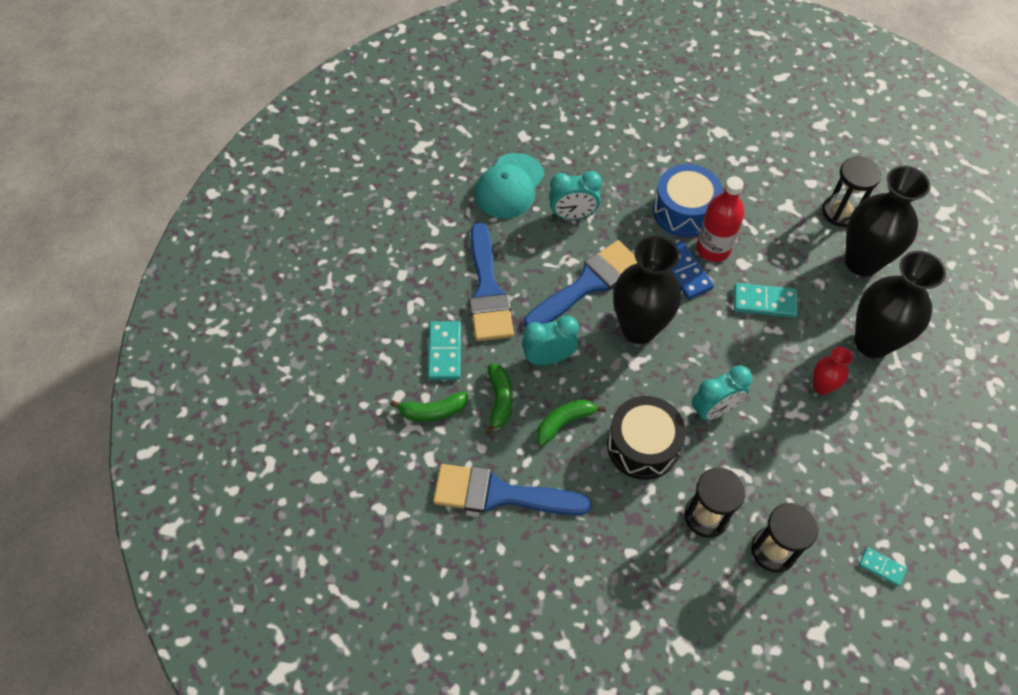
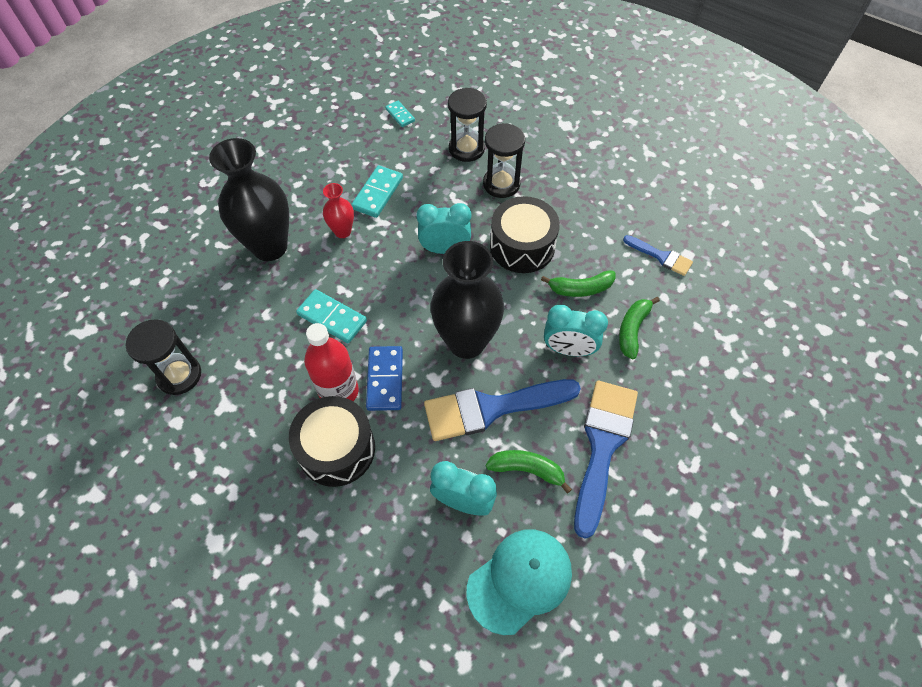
camera: 155 degrees left, 0 degrees up
green banana [390,391,468,421] -> green banana moved to [486,450,572,493]
turquoise domino [428,321,461,380] -> turquoise domino moved to [351,165,403,218]
blue brush [433,464,591,515] -> blue brush [623,235,693,276], size x0.51
blue drum [653,164,723,237] -> black drum [289,396,375,487]
black vase [845,166,931,276] -> none

